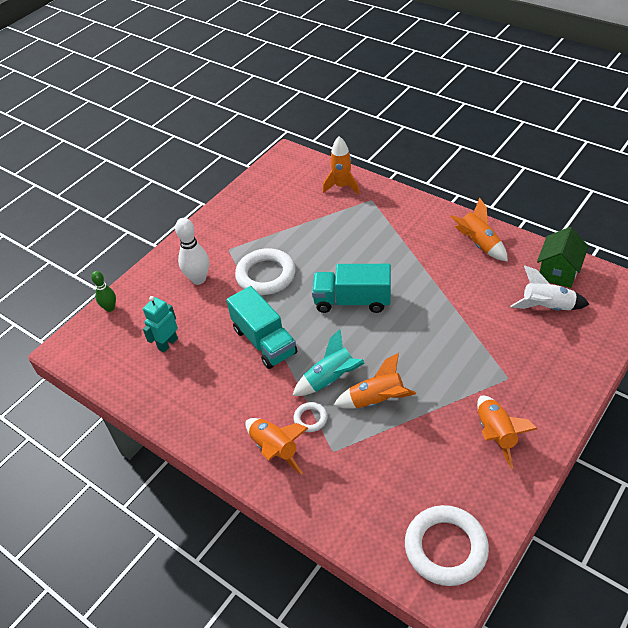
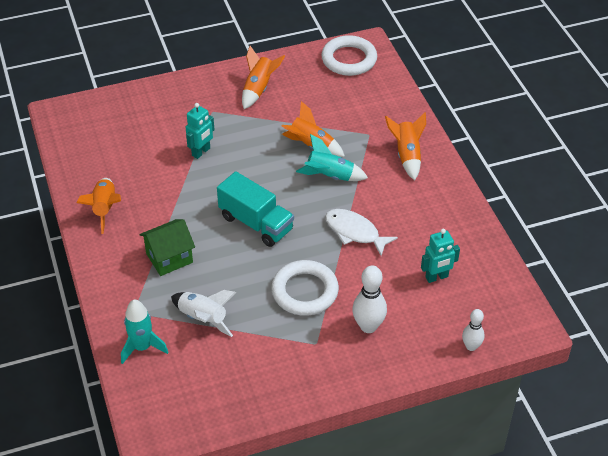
camera: 150 degrees left, 0 degrees up
green bowling pin [91,271,116,312] -> white bowling pin [462,309,485,351]
turquoise truck [226,286,297,369] -> white fish [325,209,398,256]
white ring [294,402,328,432] -> none
orange rocket [323,136,360,195] -> turquoise rocket [121,299,168,364]
white rocket [510,265,590,311] -> white rocket moved to [171,290,236,337]
green house [537,227,589,288] -> green house moved to [139,219,195,276]
none -> turquoise robot [186,103,215,159]

